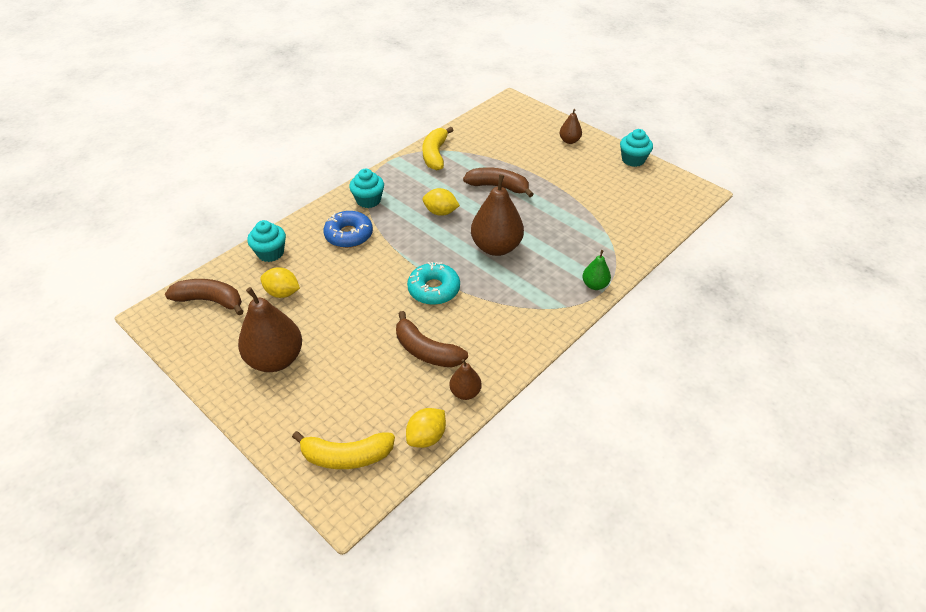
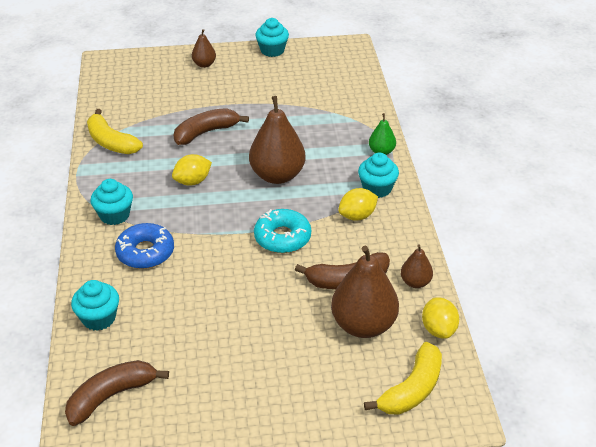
camera: 50 degrees left, 5 degrees down
brown pear [238,287,302,372] -> brown pear moved to [331,245,399,338]
yellow lemon [260,267,300,298] -> yellow lemon moved to [338,188,378,221]
none -> turquoise cupcake [358,153,399,198]

